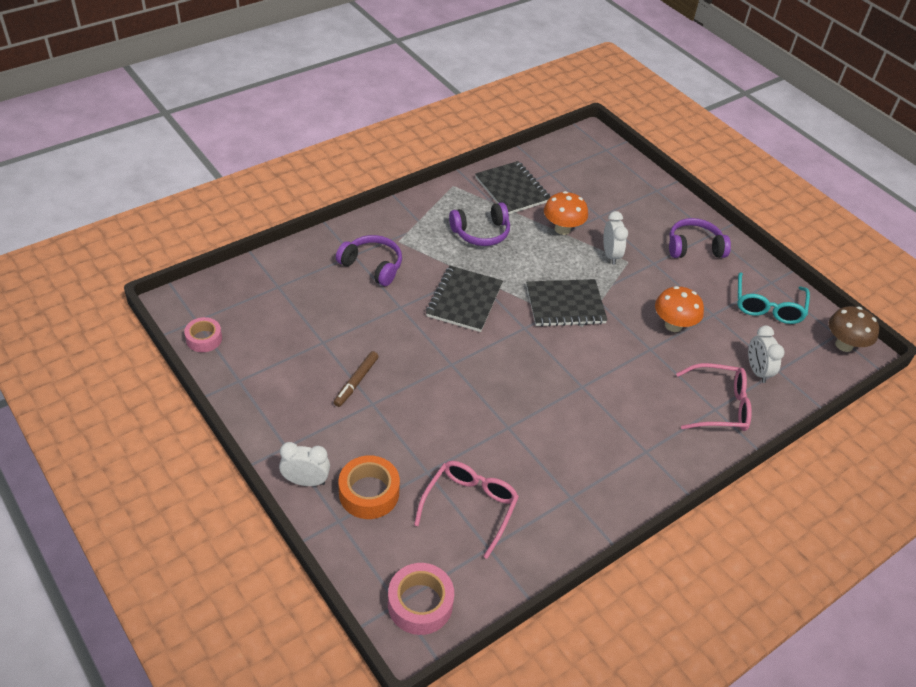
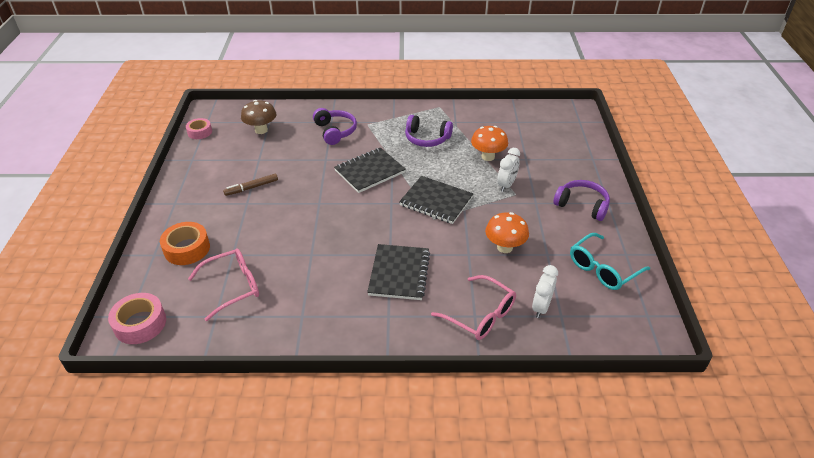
camera: 40 degrees right, 5 degrees down
white clock [279,442,330,486] -> none
black notebook [475,161,550,214] -> black notebook moved to [367,244,430,300]
brown mushroom [829,306,879,352] -> brown mushroom moved to [241,100,276,134]

